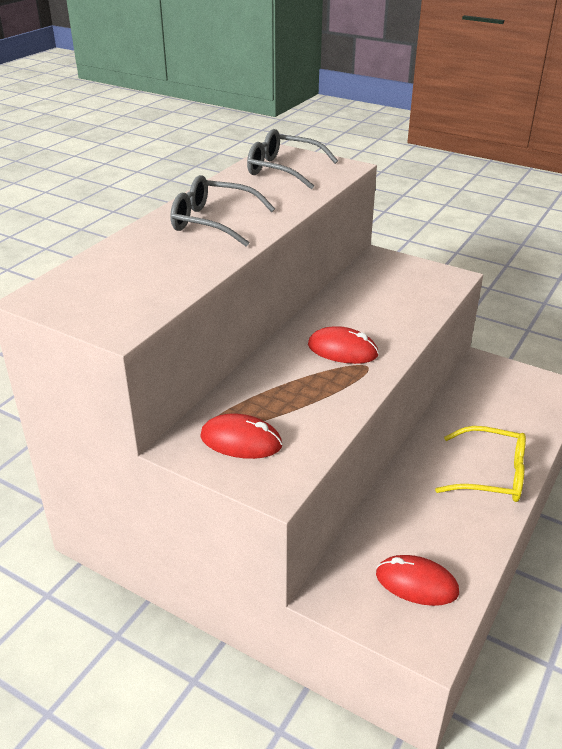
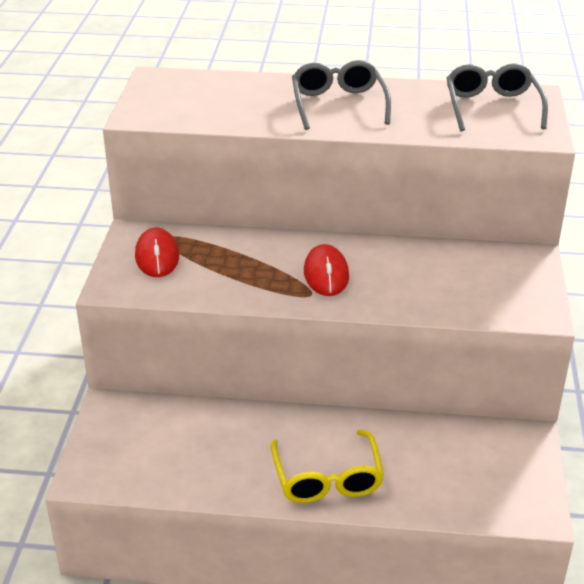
camera: 65 degrees right, 0 degrees up
red mouse [376,555,459,606] -> none

